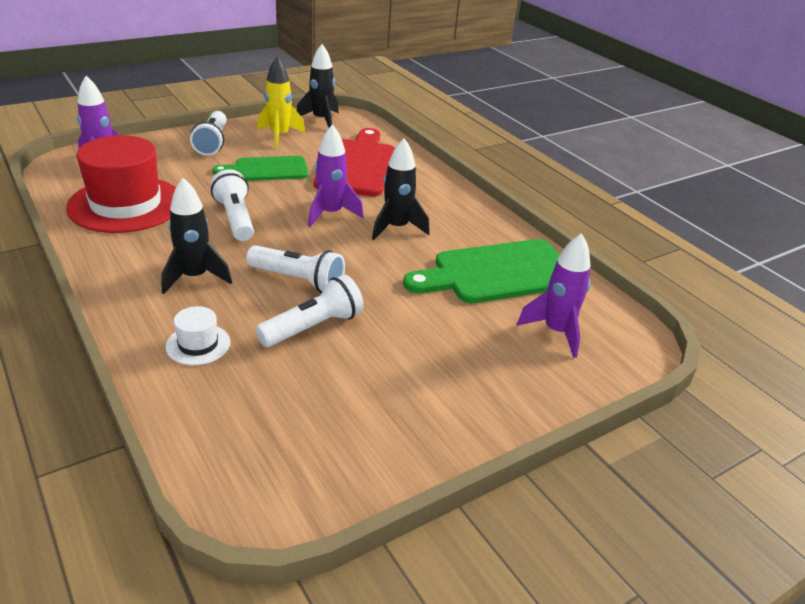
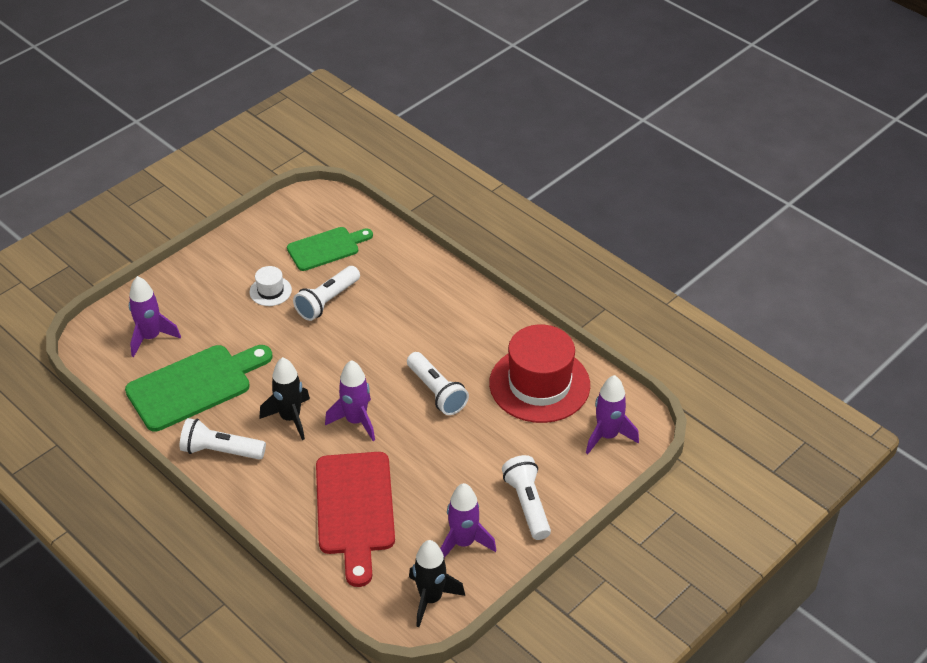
camera: 170 degrees right, 10 degrees up
black rocket [161,178,232,294] -> none
white hat [166,306,230,365] -> white hat moved to [250,266,292,306]
green cutting board [213,156,309,181] -> green cutting board moved to [287,227,373,271]
white flashlight [246,245,345,293] -> white flashlight moved to [180,418,266,460]
yellow rocket [257,57,306,148] -> purple rocket [440,483,496,558]

